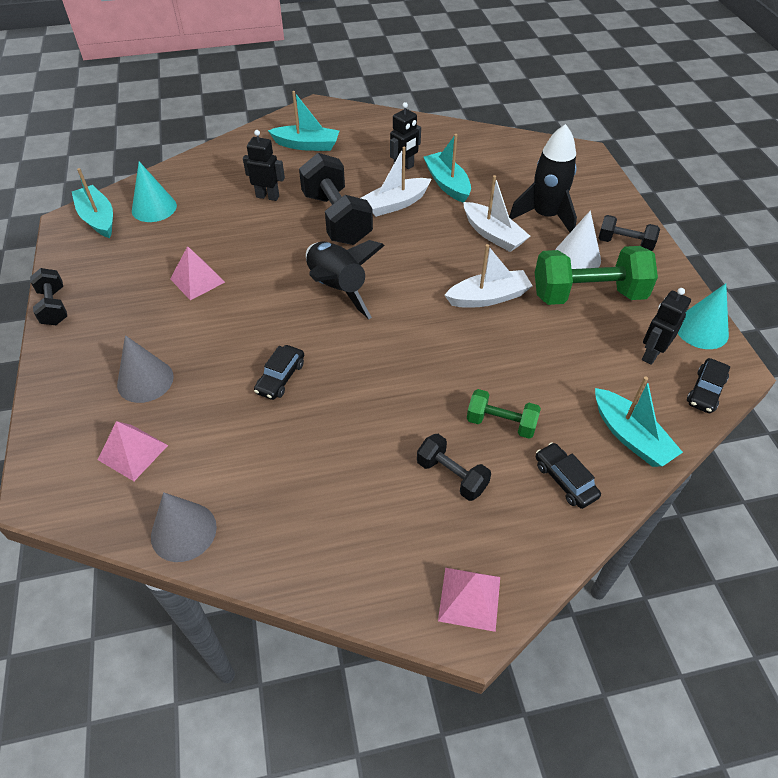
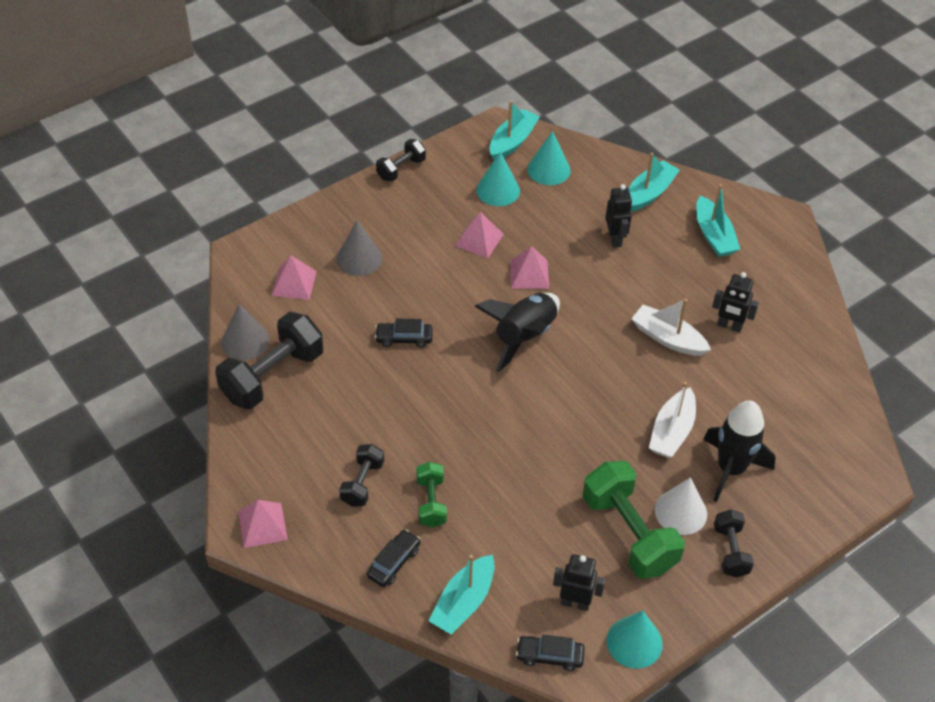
camera: 65 degrees right, 0 degrees up
black dumbbell [299,153,373,245] -> black dumbbell moved to [215,312,324,409]
turquoise boat [424,134,471,202] -> turquoise boat moved to [629,153,680,212]
white boat [444,244,533,308] -> none
none -> turquoise cone [476,152,520,206]
none -> pink pyramid [510,246,549,289]

